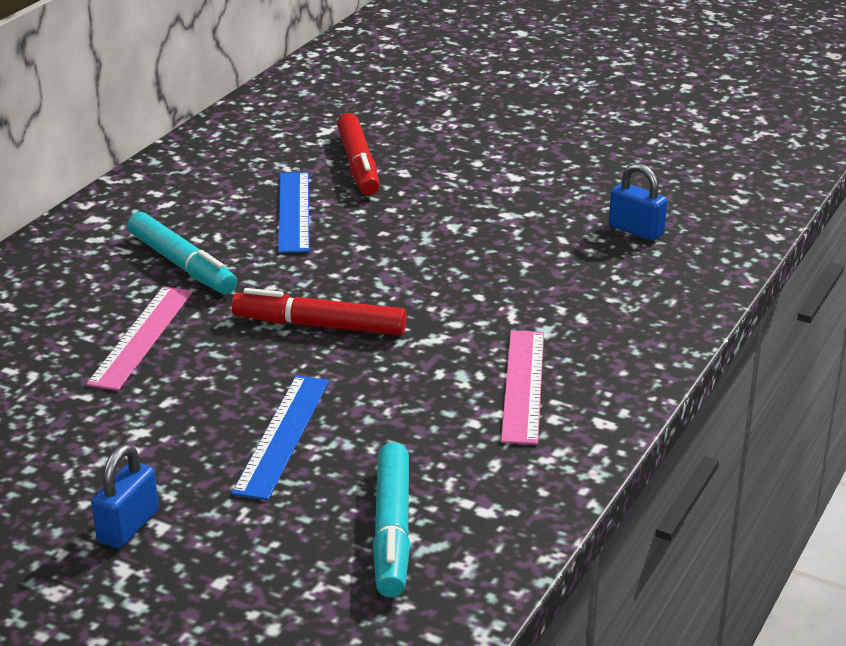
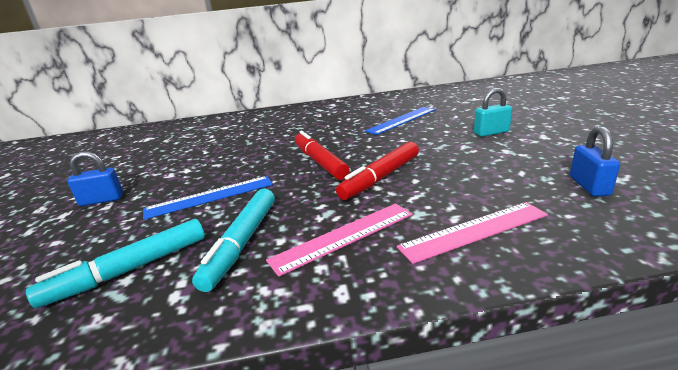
camera: 55 degrees right, 5 degrees down
pink ruler [86,286,193,391] -> pink ruler moved to [397,202,548,264]
turquoise marker [127,212,237,294] -> turquoise marker moved to [192,189,275,292]
red marker [337,113,380,196] -> red marker moved to [336,142,419,200]
none -> turquoise padlock [474,88,512,137]

